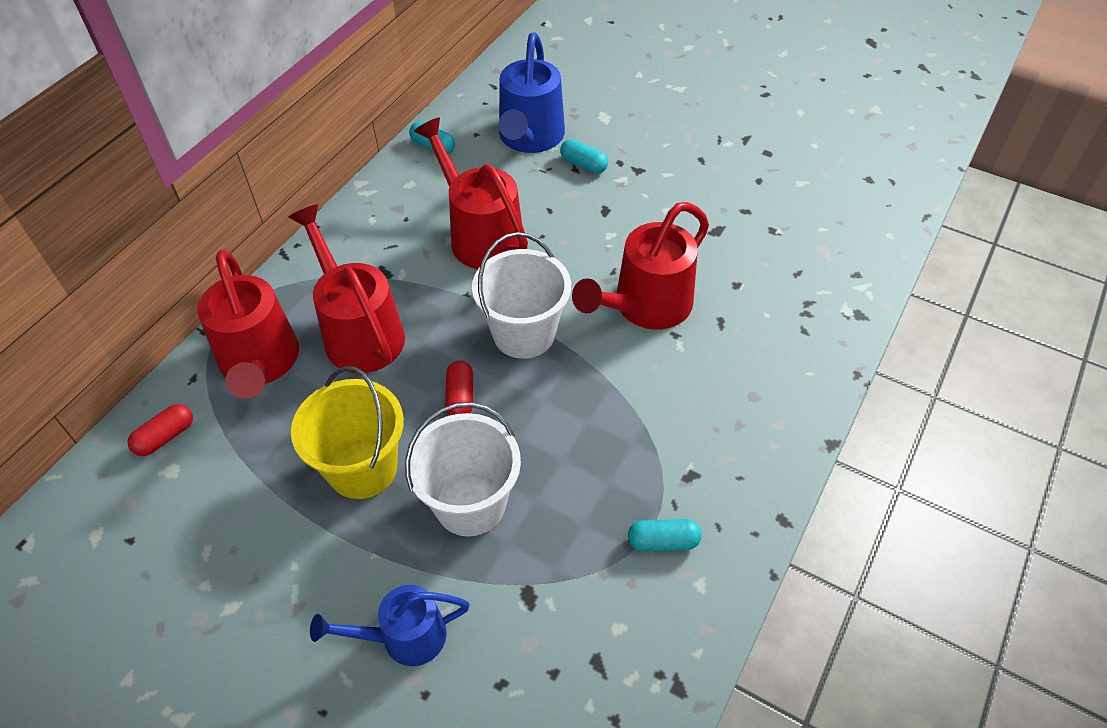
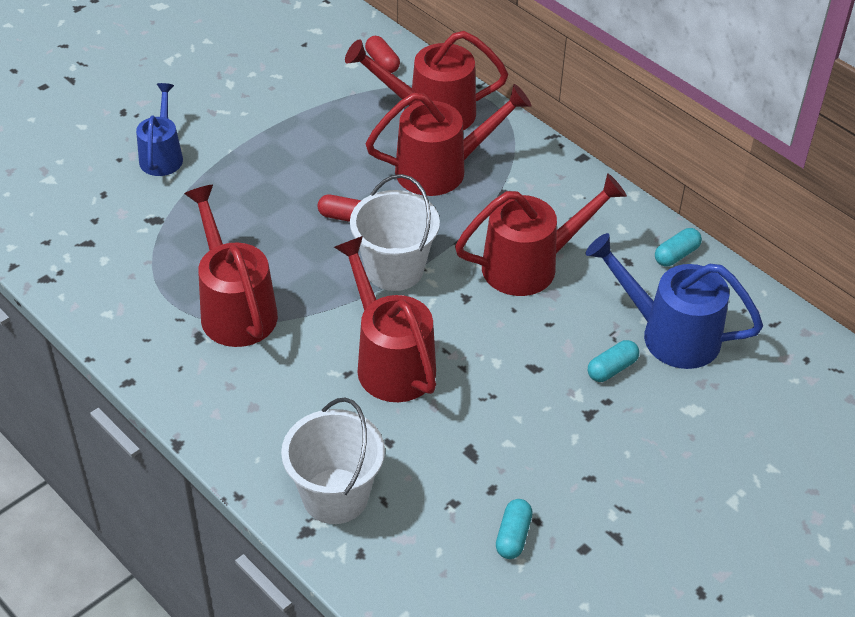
camera: 105 degrees right, 5 degrees down
yellow bucket [291,366,404,499] -> none
white bucket [405,402,521,536] -> white bucket moved to [281,398,385,524]
turquoise capsule [628,519,702,551] -> turquoise capsule moved to [496,499,533,559]
none -> red watering can [184,185,278,347]

